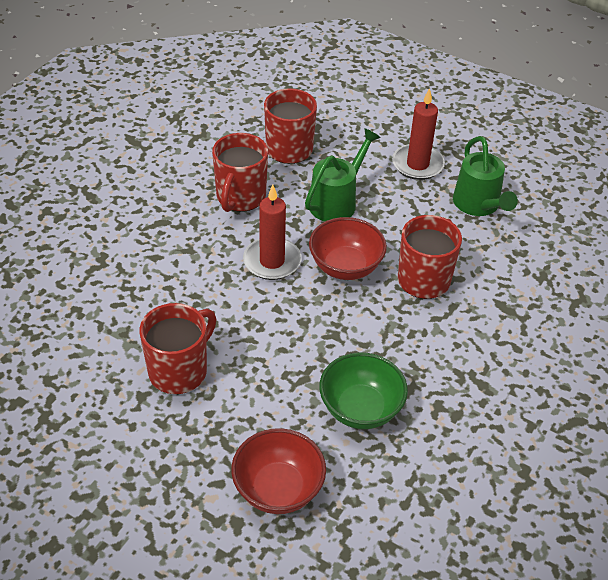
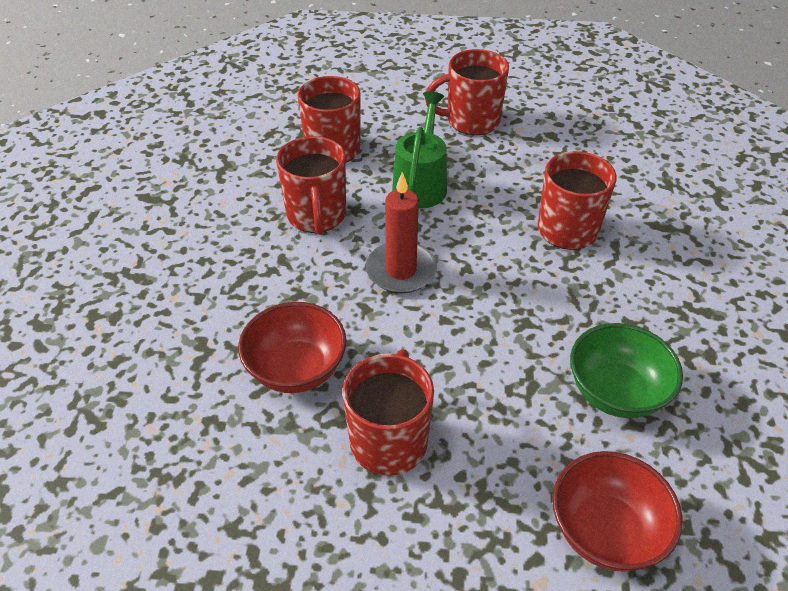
camera: 25 degrees left, 0 degrees up
red bowl [309,217,387,280] -> red bowl moved to [238,302,347,393]
red candle [392,88,445,180] -> red mug [425,49,509,135]
green watering can [453,136,518,216] -> none

